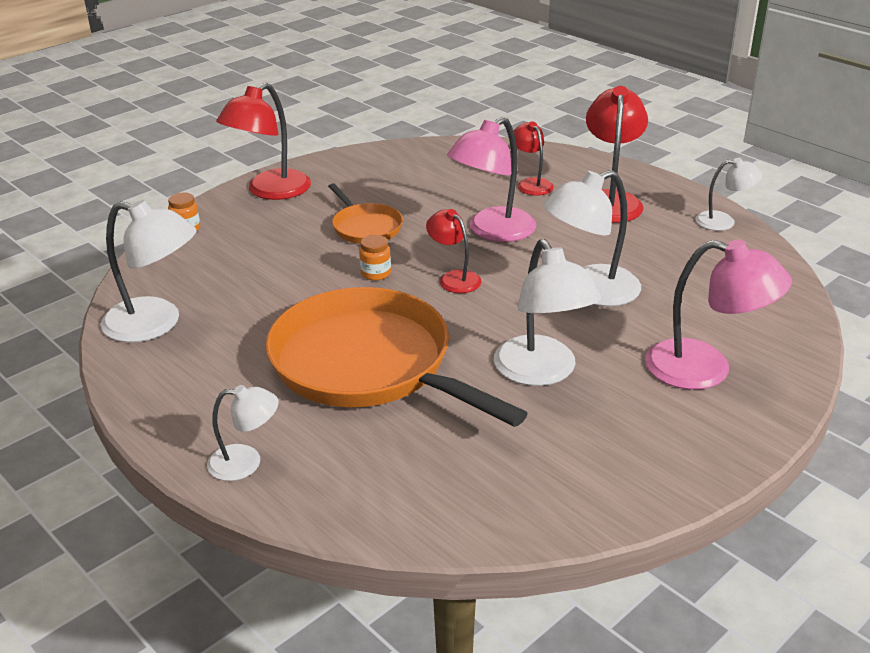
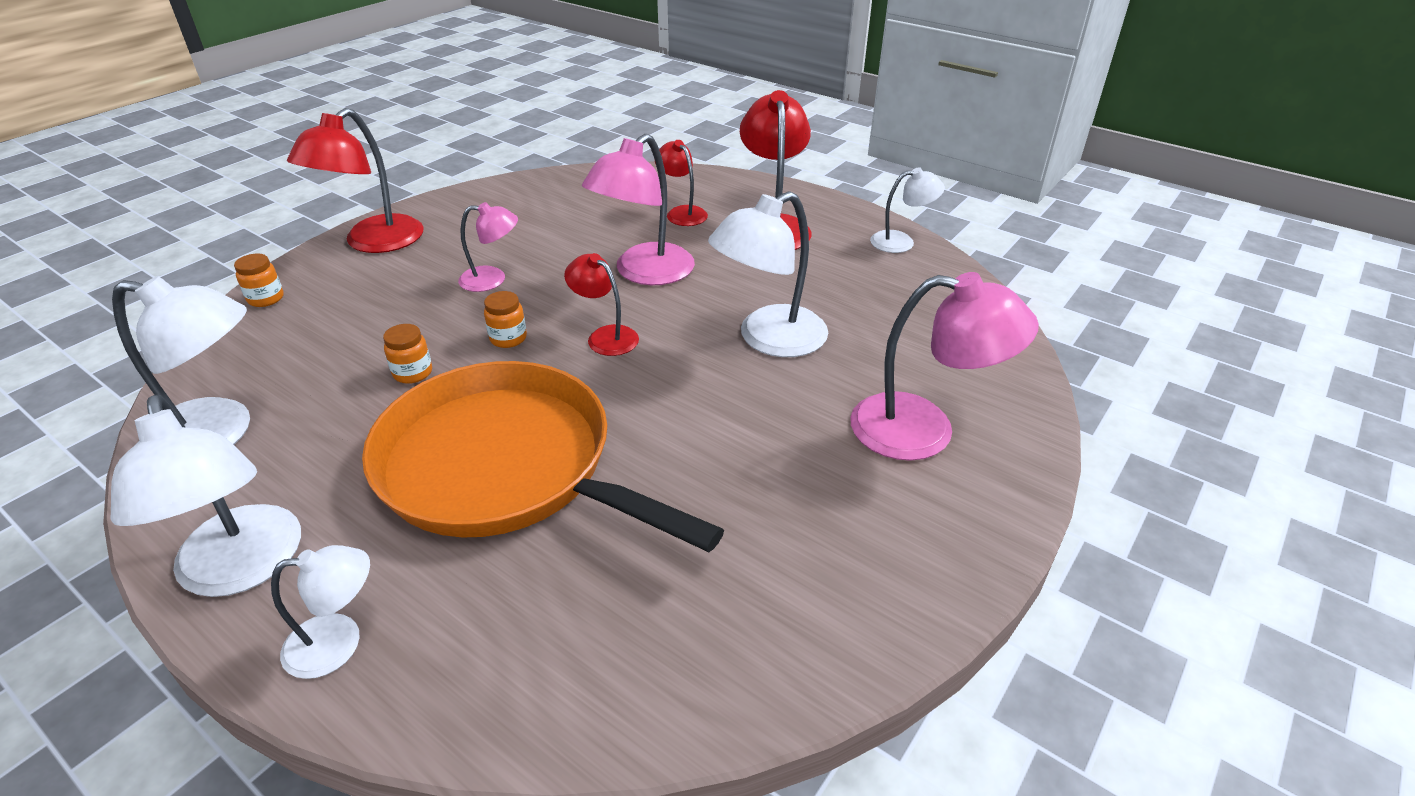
camera: 10 degrees left, 5 degrees up
orange pan [328,183,403,244] -> pink lamp [458,202,518,292]
white lamp [494,239,601,386] -> white lamp moved to [111,395,301,597]
none -> orange jar [383,324,432,384]

